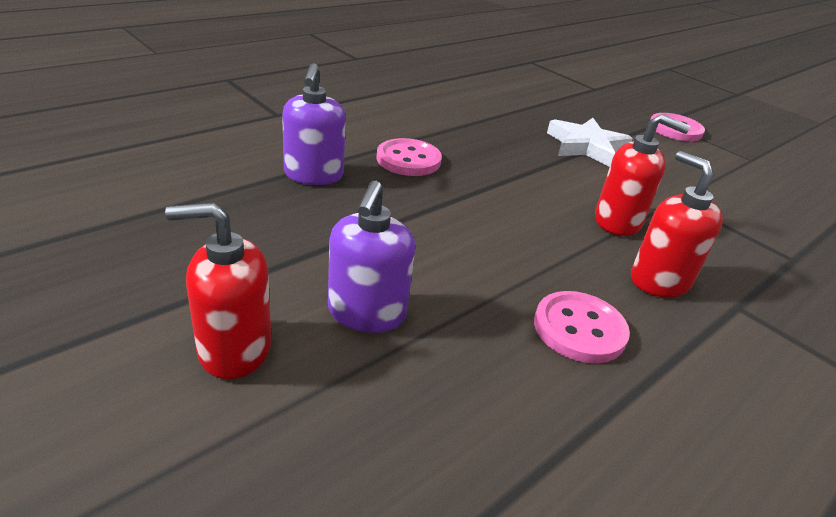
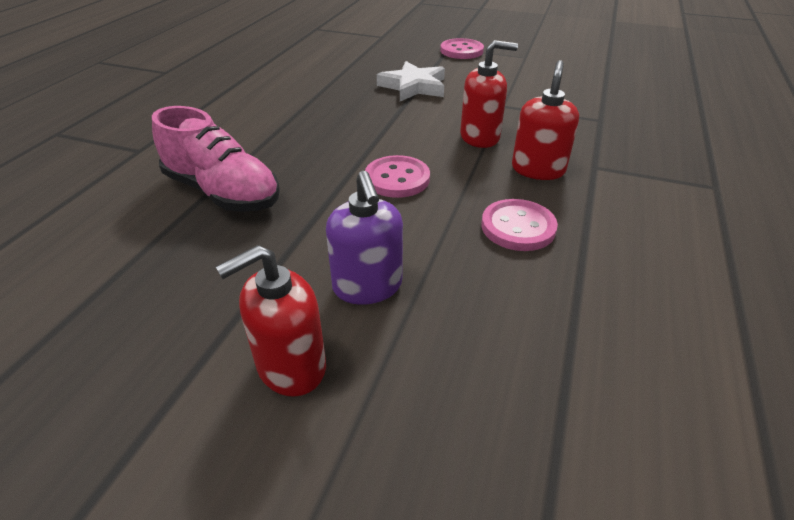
camera: 25 degrees left, 5 degrees up
purple soap dispenser [282,63,346,185] -> pink shoe [152,106,280,212]
pink button [377,138,442,176] -> pink button moved to [365,155,430,198]
red soap dispenser [631,151,723,298] -> red soap dispenser turned 75 degrees clockwise [512,60,579,180]

